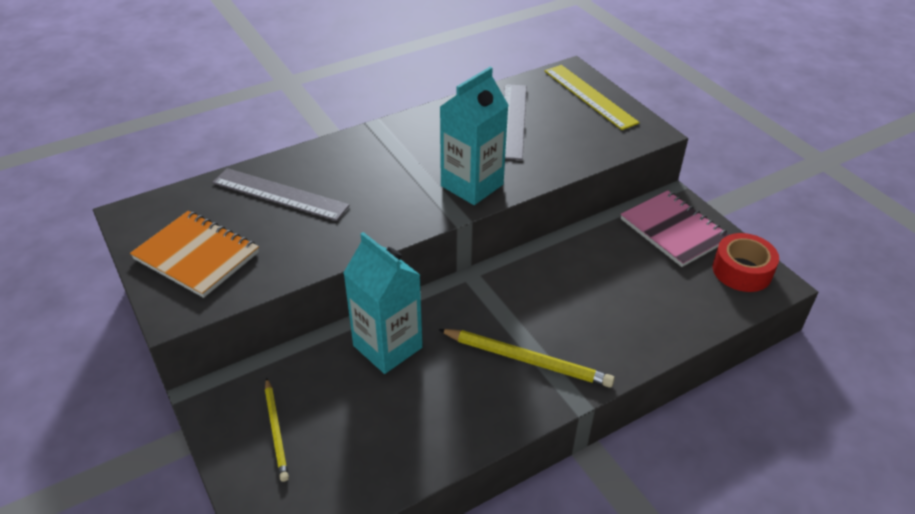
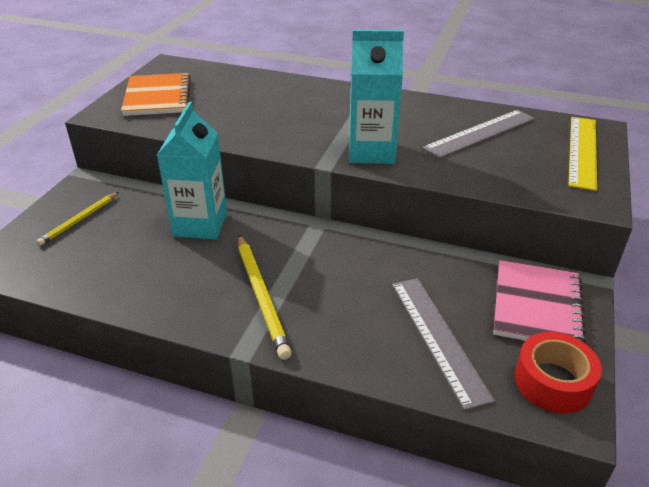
camera: 50 degrees right, 5 degrees down
grey ruler [212,168,350,221] -> grey ruler moved to [392,278,495,410]

